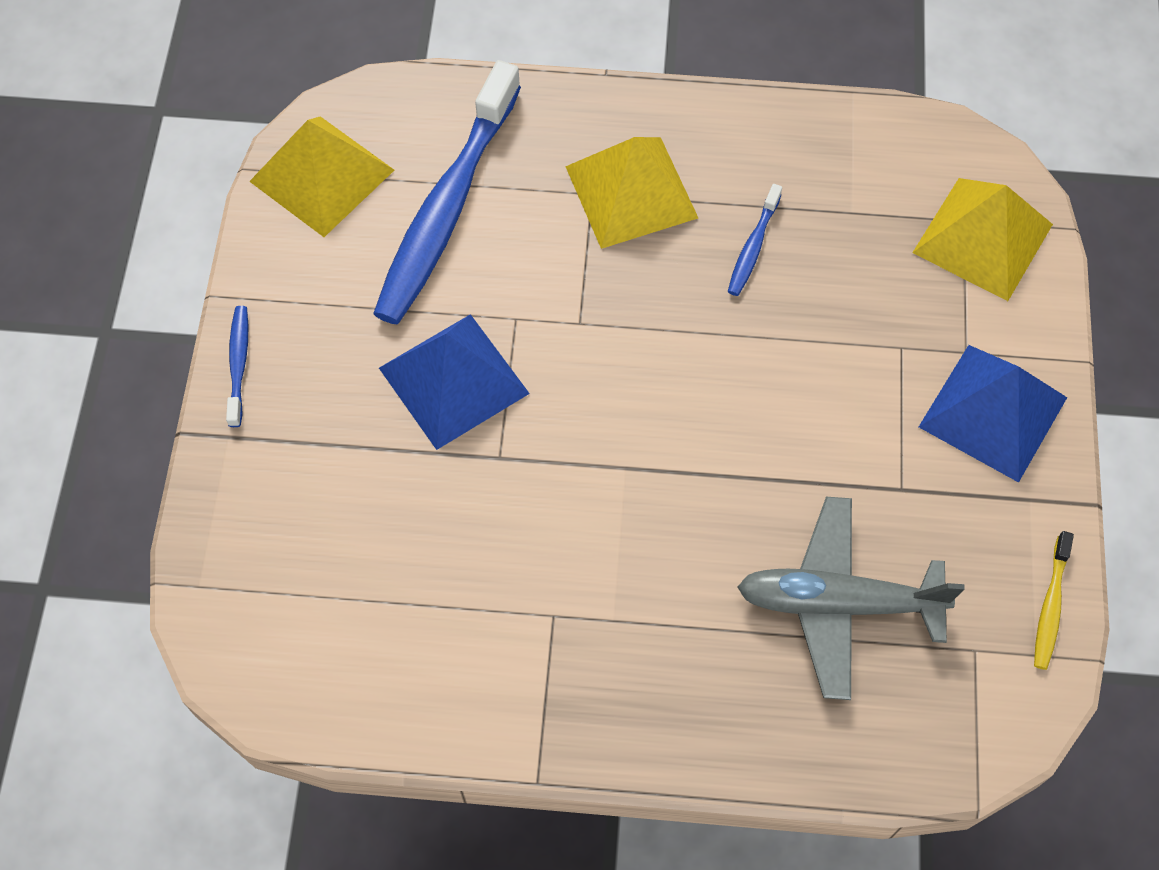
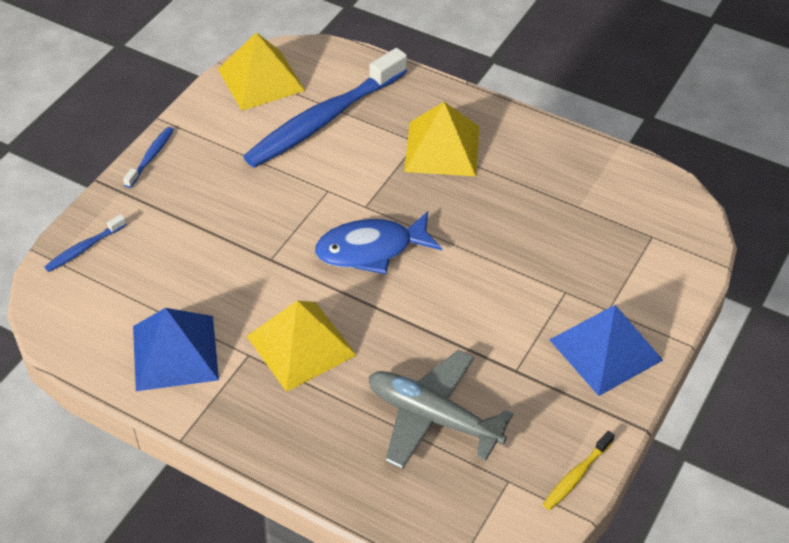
camera: 25 degrees right, 15 degrees down
blue pyramid [379,314,530,450] -> blue pyramid moved to [133,308,219,391]
blue toothbrush [728,184,782,296] -> blue toothbrush moved to [44,214,127,272]
yellow pyramid [912,178,1053,301] -> yellow pyramid moved to [246,301,357,392]
none -> blue fish [315,211,442,274]

